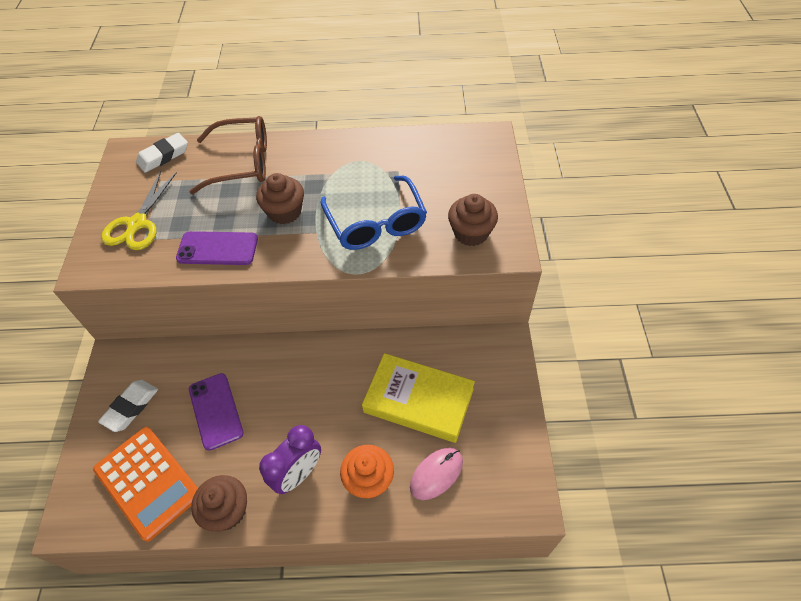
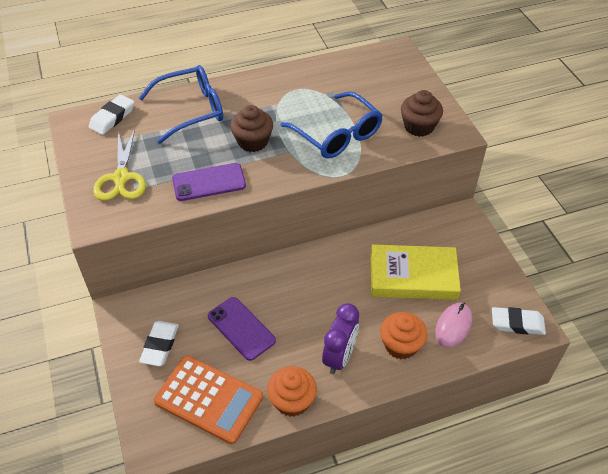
camera: 20 degrees left, 5 degrees down
brown glasses [190,116,267,194] -> blue glasses [139,65,223,144]
brown cupcake [191,475,247,532] -> orange cupcake [267,366,317,417]
none -> white eraser [492,307,546,335]

